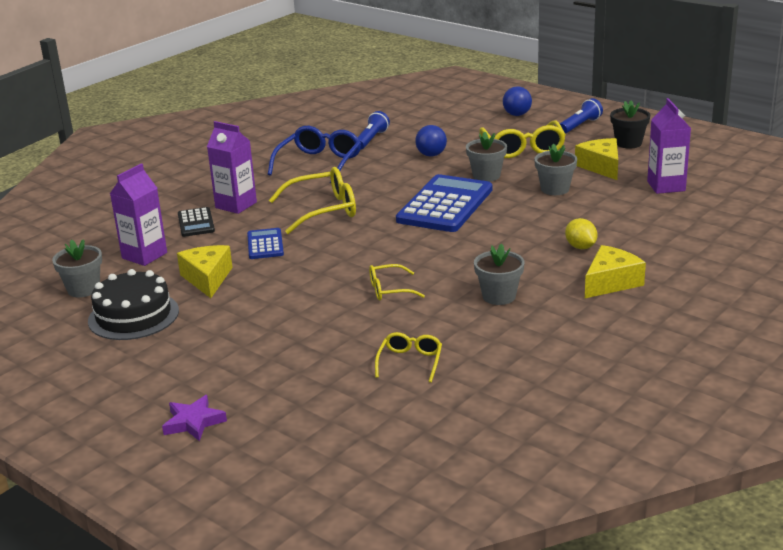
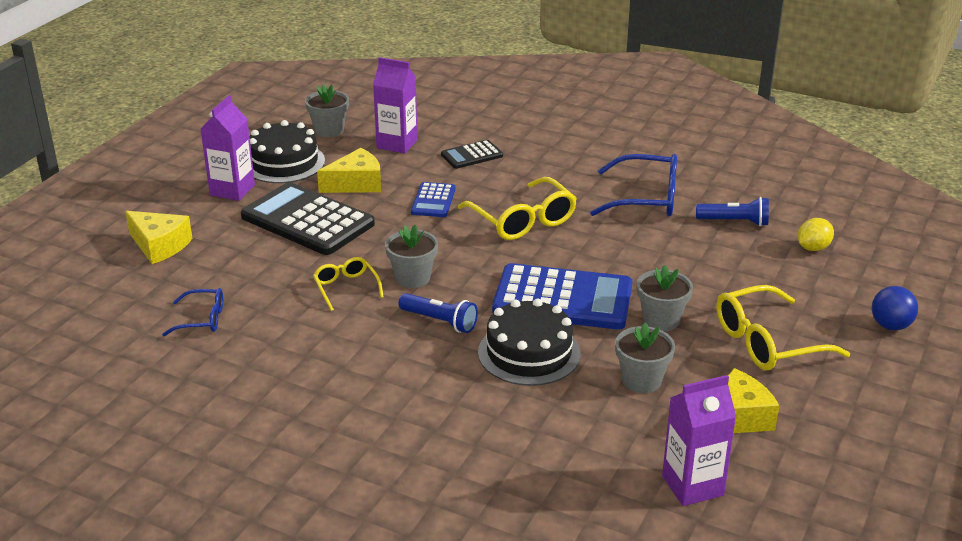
camera: 75 degrees right, 5 degrees up
purple star [162,395,227,441] -> none
purple carton [207,121,257,214] -> purple carton moved to [201,95,255,201]
blue calculator [247,228,284,259] -> blue calculator turned 120 degrees clockwise [411,182,456,217]
yellow glasses [375,332,442,383] -> blue glasses [162,288,223,336]
blue ball [415,125,447,156] -> none
grey flower pot [474,243,525,305] -> grey flower pot moved to [385,225,438,288]
blue flashlight [560,98,603,134] -> blue flashlight moved to [398,293,478,333]
yellow lemon [565,218,598,249] -> yellow lemon moved to [797,218,834,251]
yellow cheese [585,245,646,298] -> yellow cheese moved to [125,211,193,264]
black flower pot [610,100,650,149] -> none
none -> black calculator [241,182,375,255]
none -> black cake [478,299,581,386]

